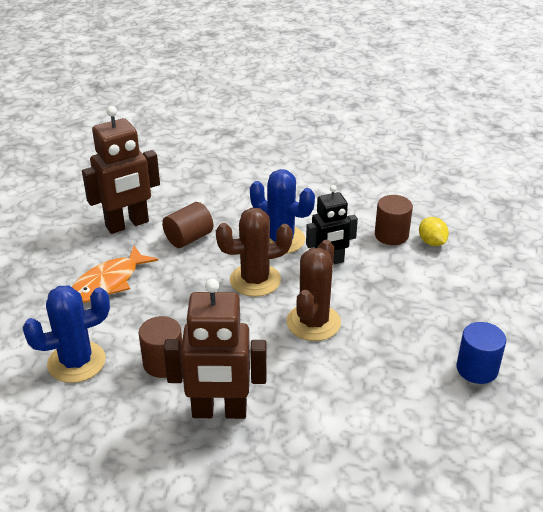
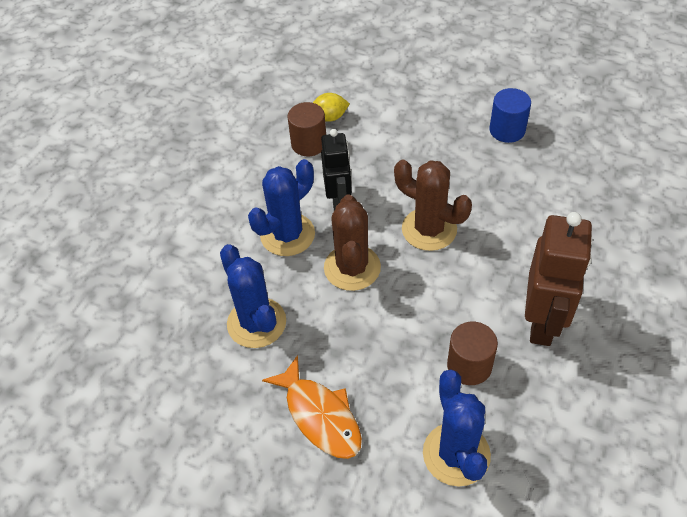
camera: 75 degrees left, 15 degrees up
brown robot [82,106,160,234] -> none
brown cylinder [162,202,213,248] -> blue cactus [220,244,286,348]

